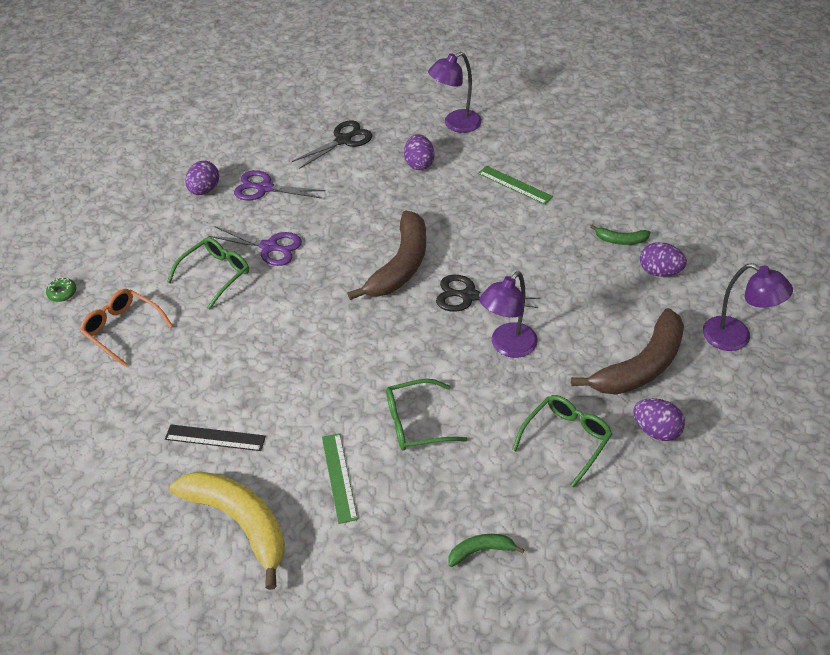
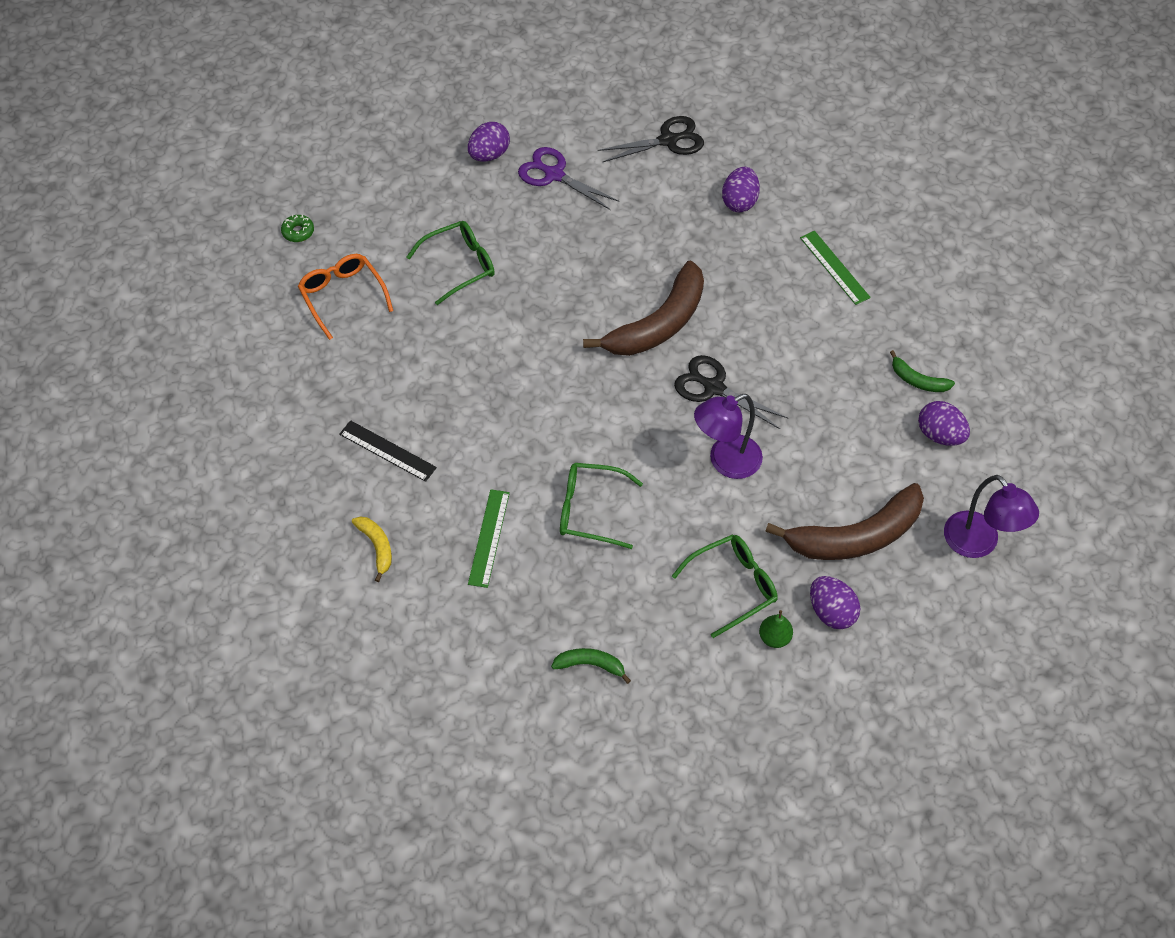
camera: 20 degrees right, 10 degrees up
yellow banana [170,471,285,590] -> yellow banana [352,516,392,582], size x0.46
purple scissors [208,226,302,266] -> none
purple lamp [428,52,482,133] -> none
none -> green pear [759,610,793,648]

